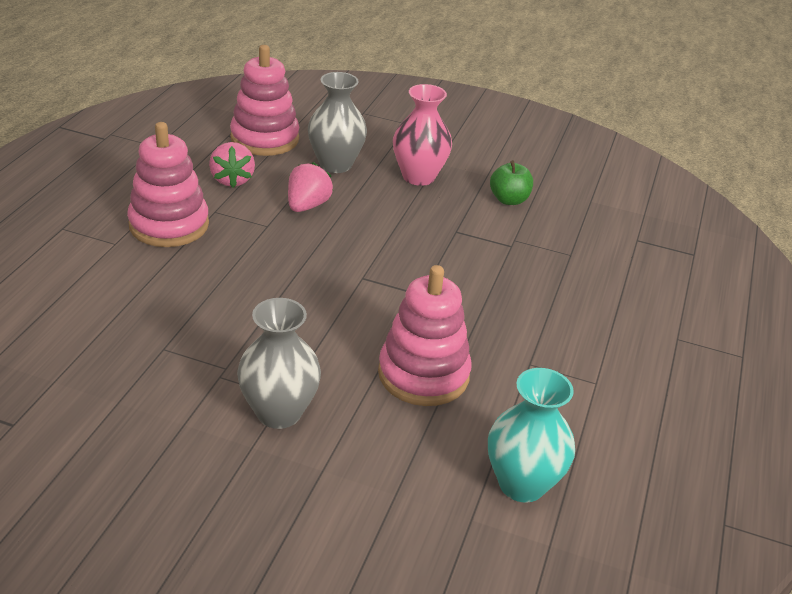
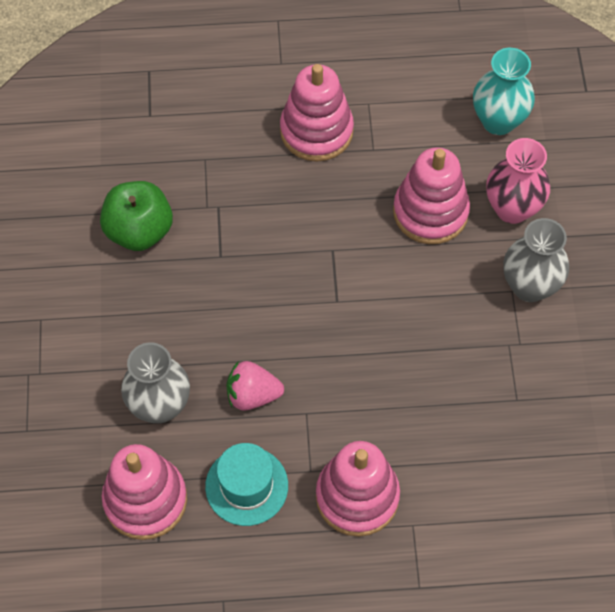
camera: 110 degrees left, 25 degrees up
pink strawberry [209,142,255,188] -> turquoise hat [205,443,288,526]
pink vase [393,84,452,186] -> pink vase moved to [486,138,550,224]
green apple [490,160,533,205] -> green apple [100,181,173,251], size x1.56
none -> pink stacking toy [280,64,354,161]

